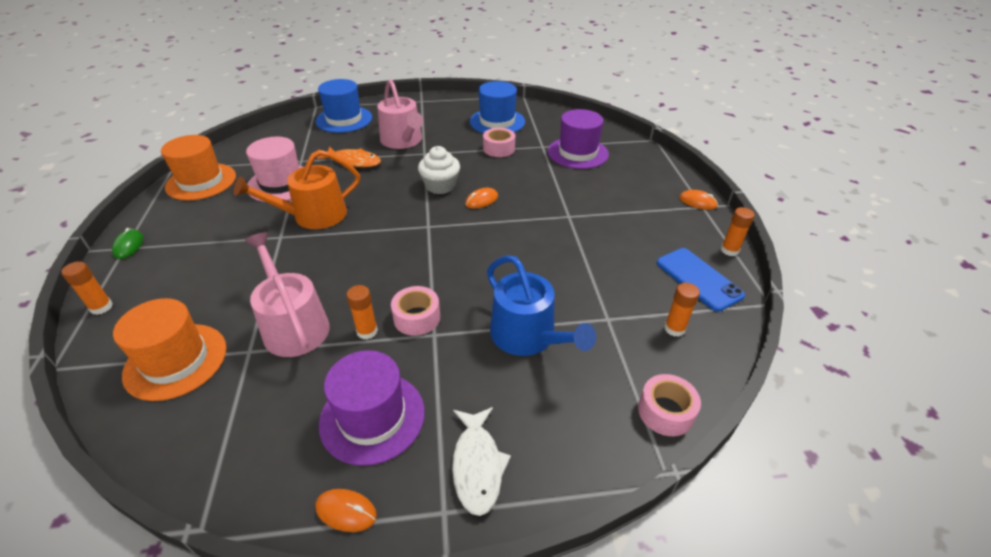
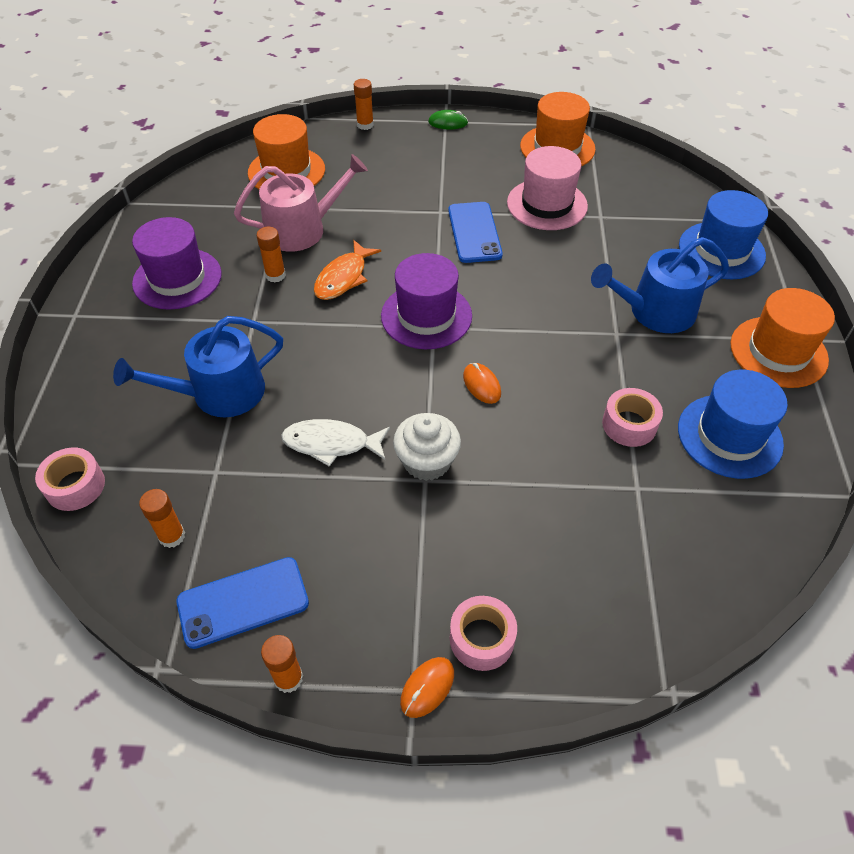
camera: 100 degrees right, 10 degrees up
orange watering can [233,150,360,229] -> blue phone [448,202,503,263]
orange mouse [315,489,377,532] -> none
orange fish [317,146,381,167] -> orange fish moved to [314,240,381,300]
pink watering can [378,79,423,149] -> blue watering can [591,237,729,333]
pink tape [391,286,440,336] -> pink tape moved to [450,596,517,671]
white cupcake [418,146,460,194] -> white cupcake moved to [393,413,461,481]
white fish [452,407,511,516] -> white fish moved to [281,419,390,467]
purple hat [548,109,609,169] -> purple hat moved to [381,253,472,349]
none -> orange hat [730,288,835,388]

